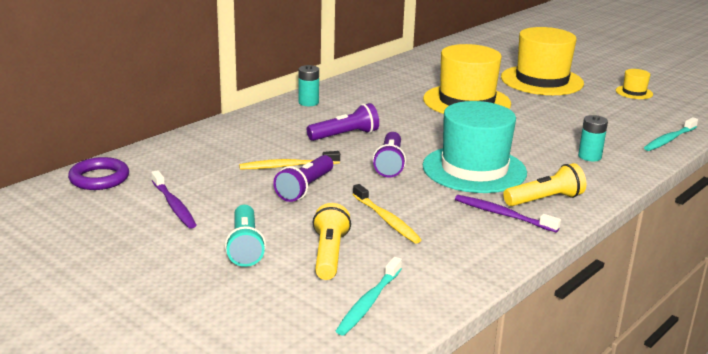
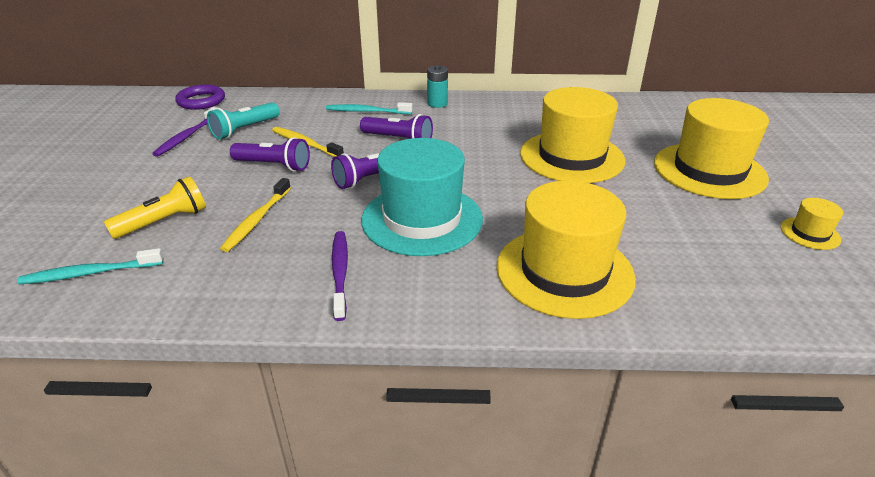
camera: 50 degrees right, 10 degrees up
turquoise flashlight [225,205,266,267] -> turquoise flashlight moved to [207,102,280,139]
purple flashlight [273,155,333,202] -> purple flashlight turned 150 degrees counterclockwise [230,137,310,172]
yellow flashlight [503,163,586,206] -> none
turquoise battery [578,115,608,161] -> yellow hat [497,181,636,319]
turquoise toothbrush [644,117,698,151] -> turquoise toothbrush moved to [326,102,413,114]

